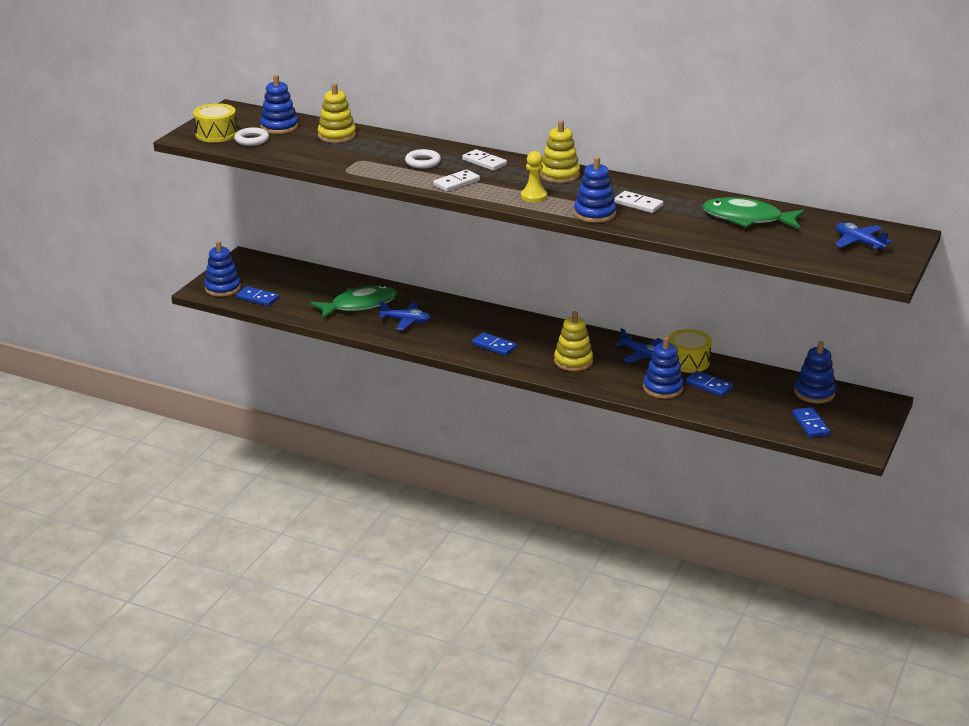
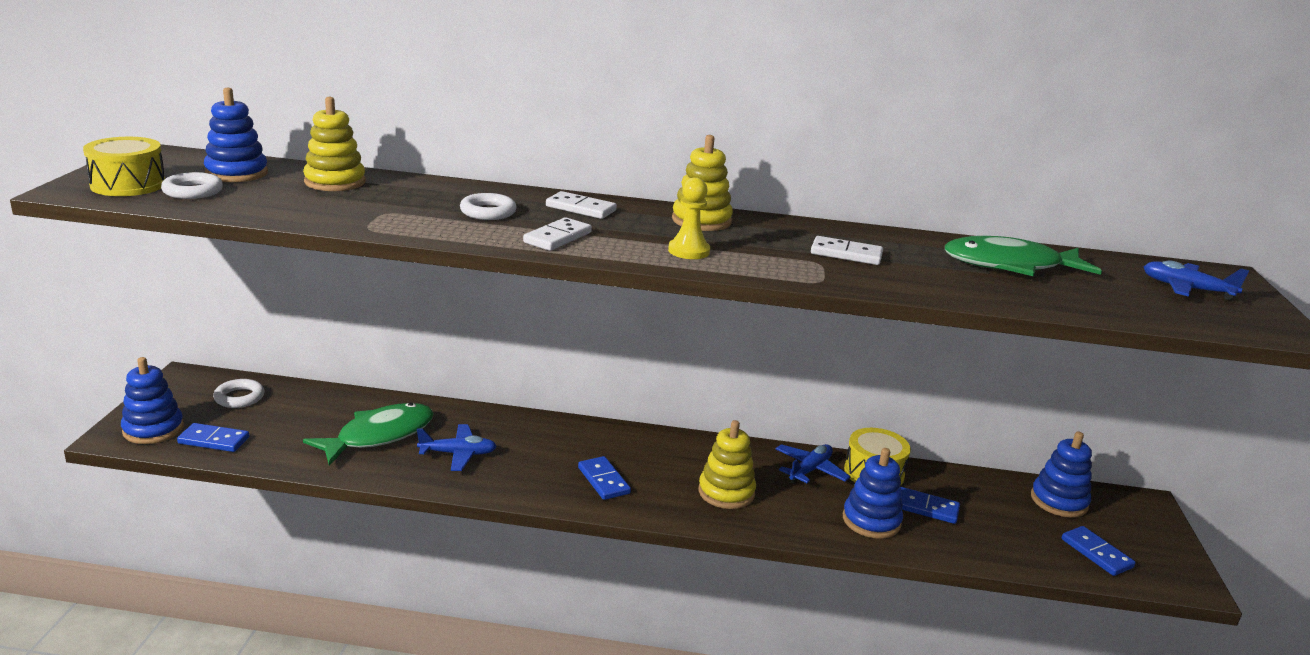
camera: 20 degrees left, 5 degrees down
blue domino [472,332,517,356] -> blue domino turned 45 degrees clockwise [578,456,631,500]
blue stacking toy [574,156,616,223] -> none
blue plane [615,328,663,363] -> blue plane turned 75 degrees counterclockwise [776,444,851,484]
none -> white ring [213,379,264,408]

